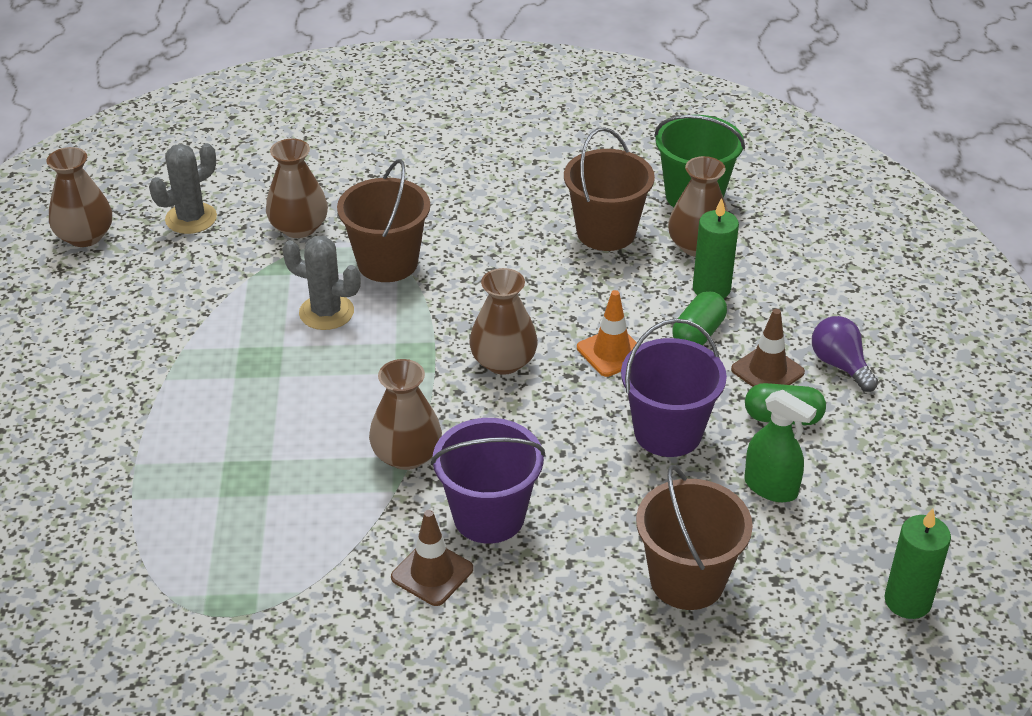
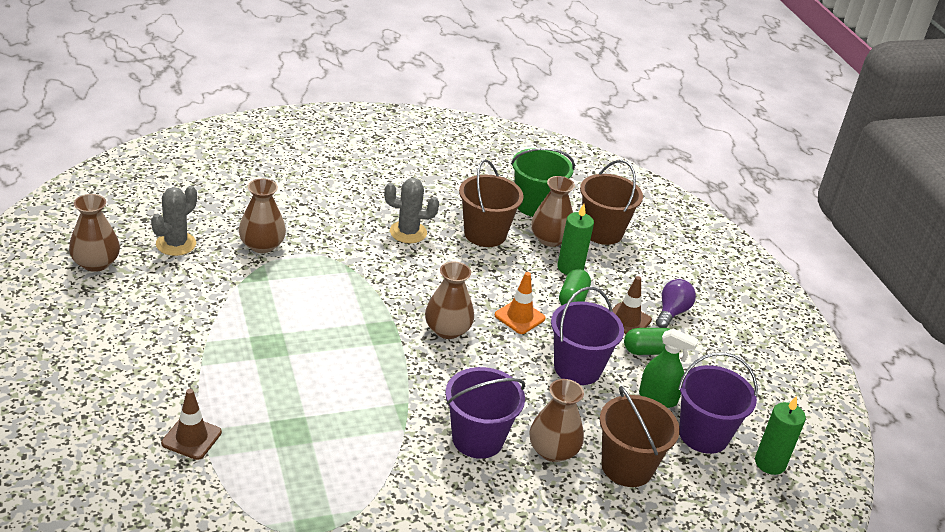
camera: 20 degrees left, 5 degrees down
grey cactus [282,236,361,330] -> grey cactus moved to [384,178,439,243]
brown bucket [337,159,430,282] -> brown bucket moved to [580,160,643,245]
brown vase [369,359,442,470] -> brown vase moved to [529,379,584,462]
brown traffic cone [391,510,473,606] -> brown traffic cone moved to [161,389,222,460]
purple light bulb [812,316,878,392] -> purple light bulb turned 75 degrees clockwise [656,279,696,328]
none -> purple bucket [678,352,758,454]

